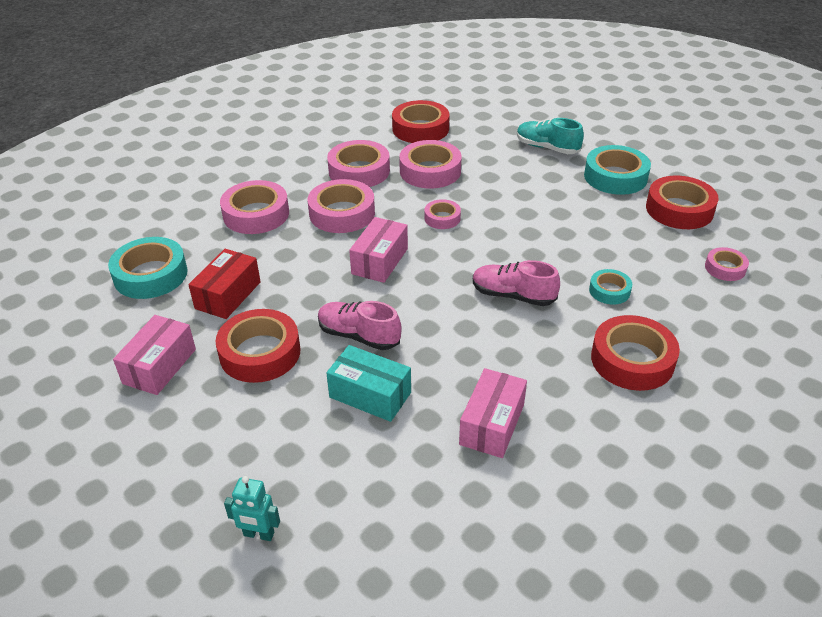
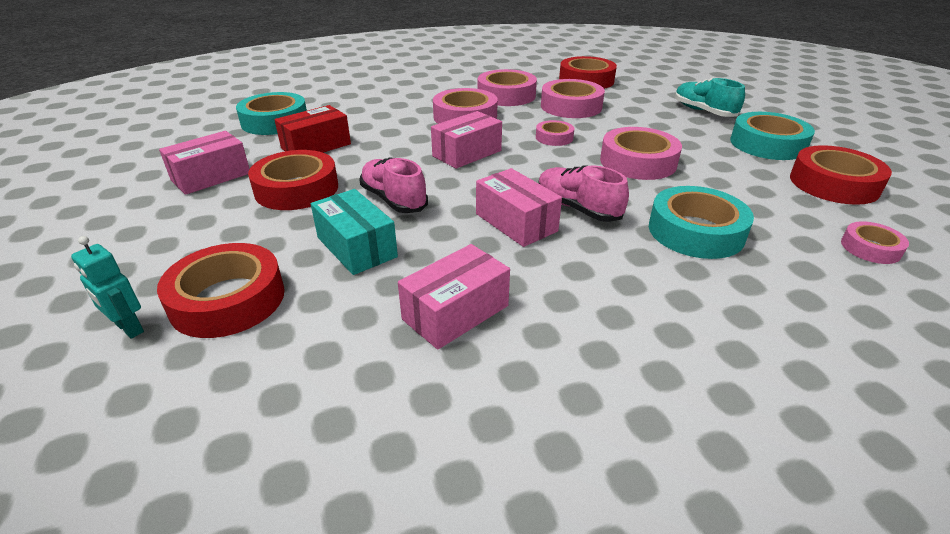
camera: 25 degrees right, 5 degrees down
pink tape [220,180,289,234] -> pink tape moved to [600,127,682,180]
turquoise tape [589,269,632,305] -> turquoise tape [649,186,754,259], size x1.83
red tape [591,315,680,391] -> red tape moved to [157,243,285,338]
none -> pink box [476,168,562,247]

